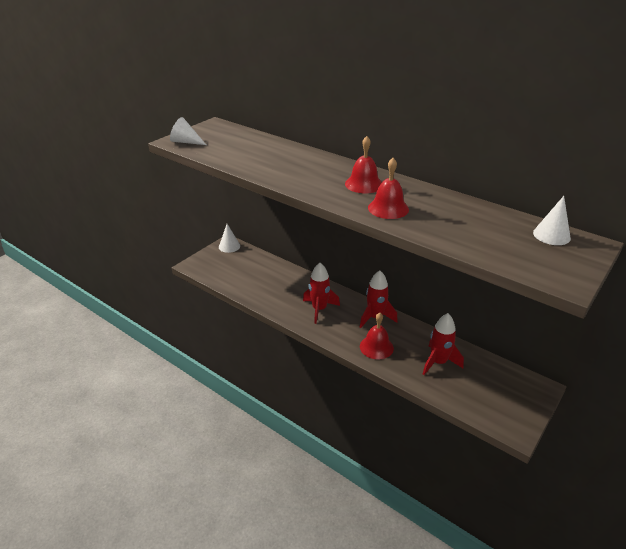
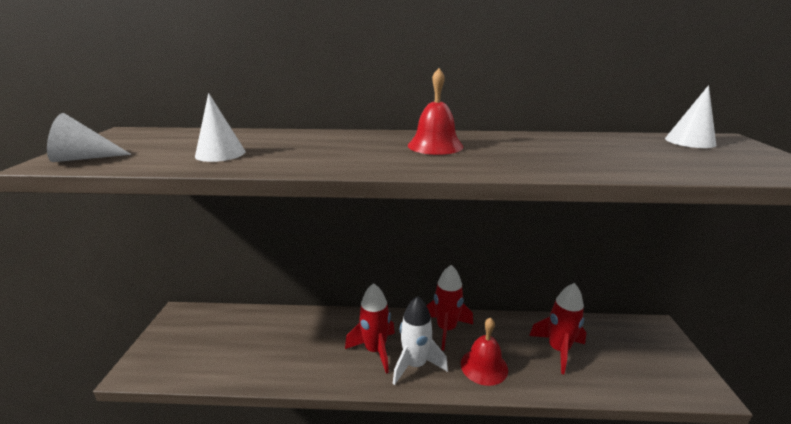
camera: 35 degrees left, 10 degrees down
white cone [219,224,240,253] -> white cone moved to [195,93,245,162]
red bell [368,158,409,219] -> none
none -> white rocket [393,296,448,385]

